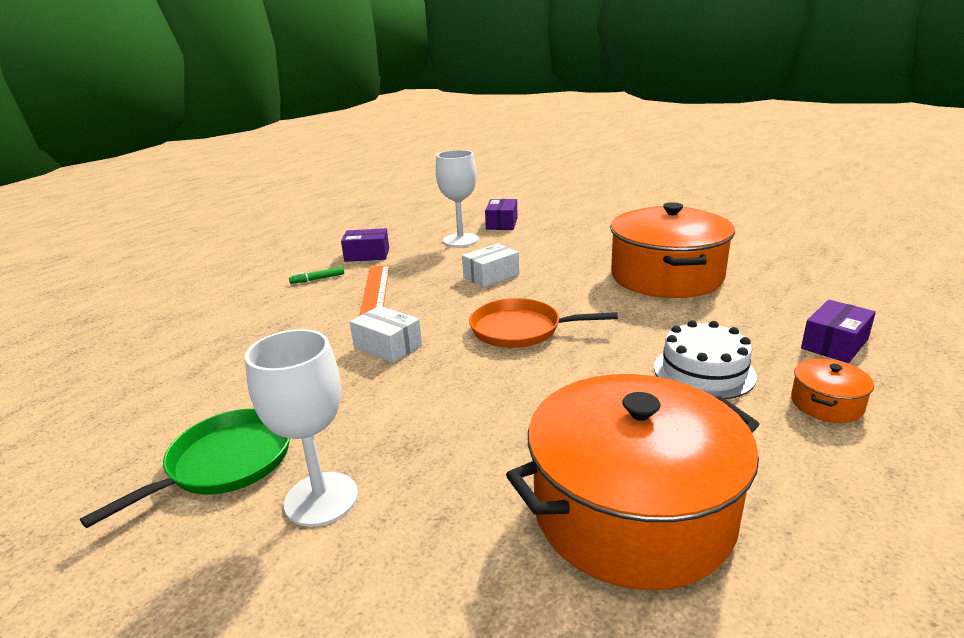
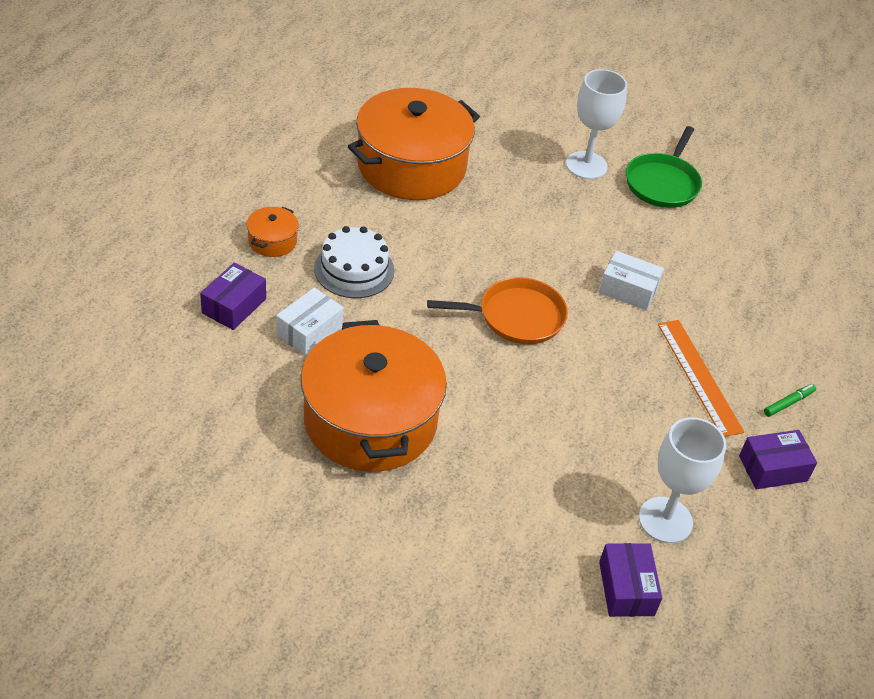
camera: 160 degrees right, 20 degrees up
white box [462,243,519,287] -> white box moved to [276,287,344,356]

